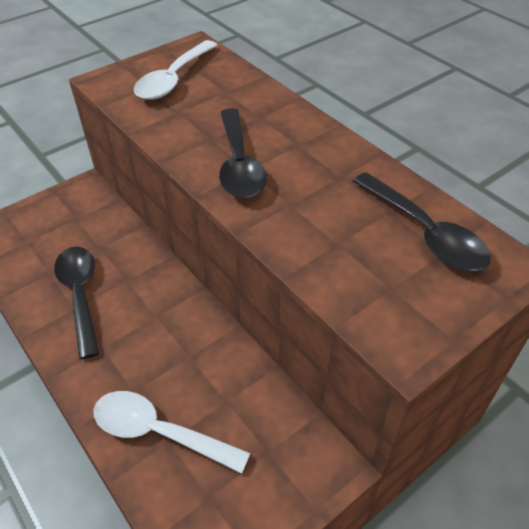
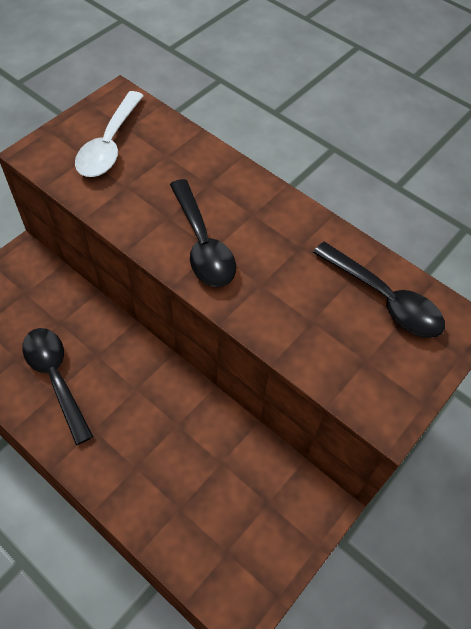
camera: 15 degrees left, 10 degrees up
white spoon [93,391,250,474] -> none

